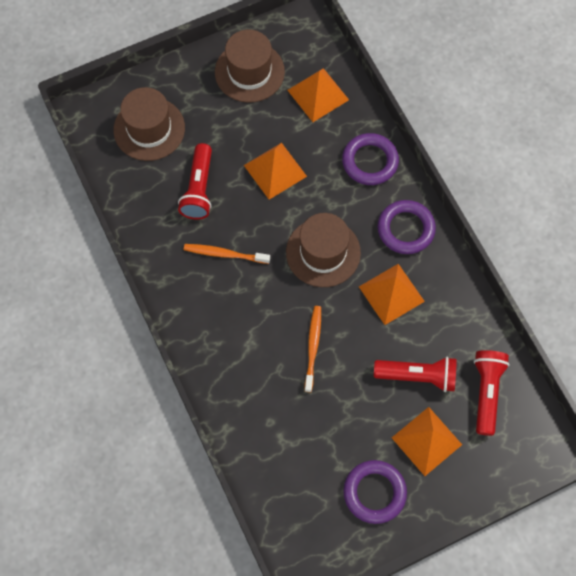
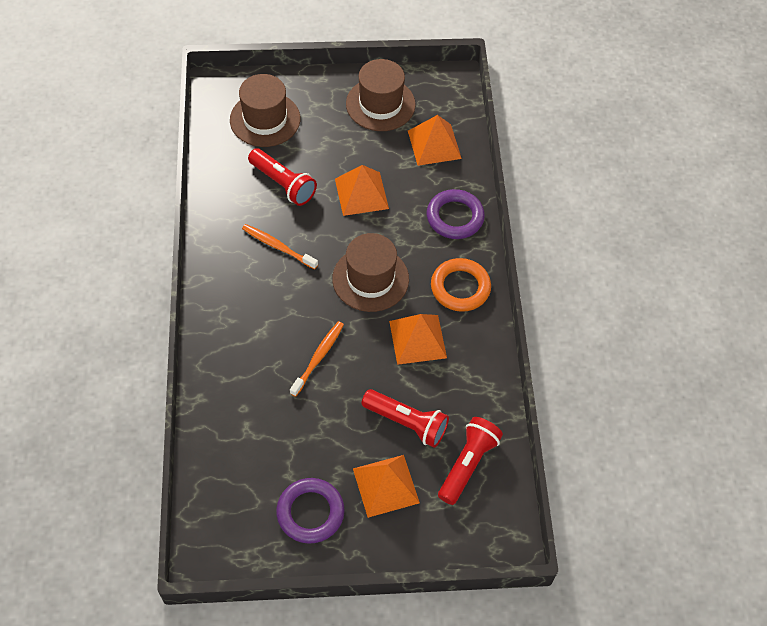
camera: 20 degrees right, 10 degrees down
red flashlight [178,143,212,220] -> red flashlight turned 75 degrees counterclockwise [248,148,317,206]
purple ring [377,200,436,254] -> orange ring [431,258,491,312]

